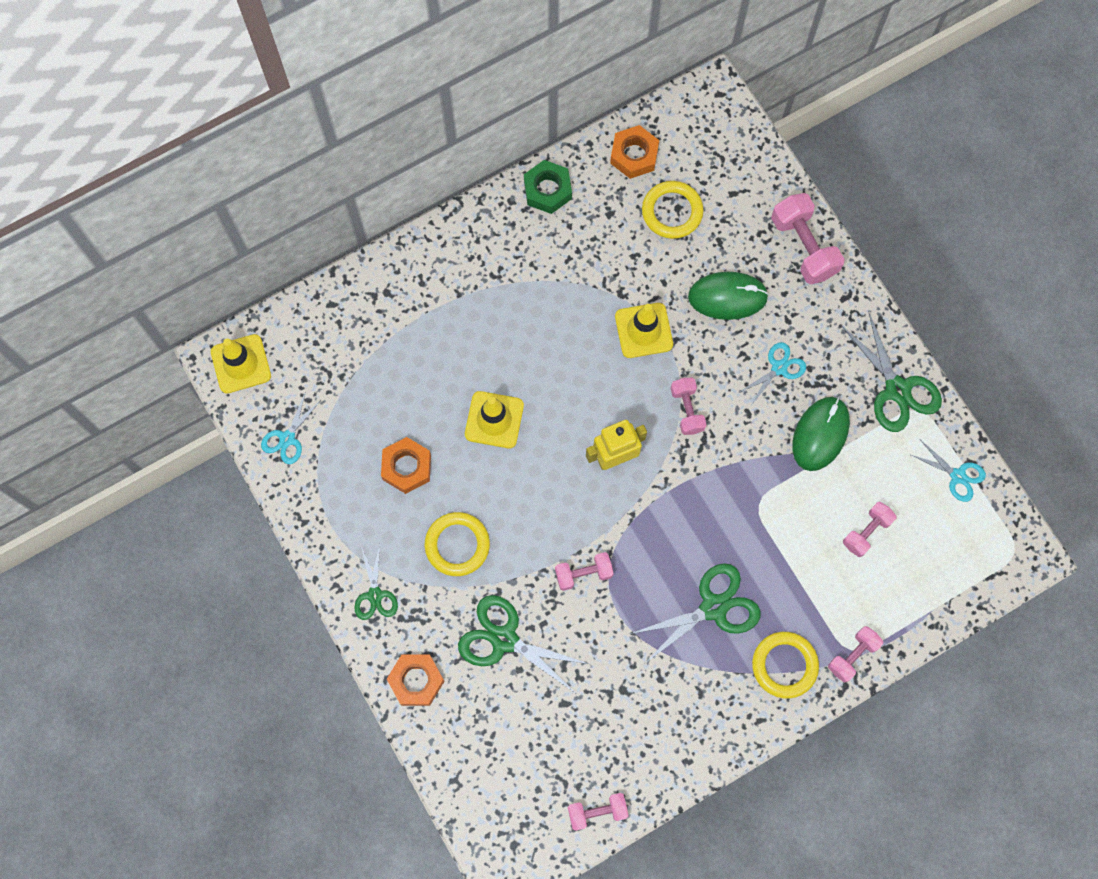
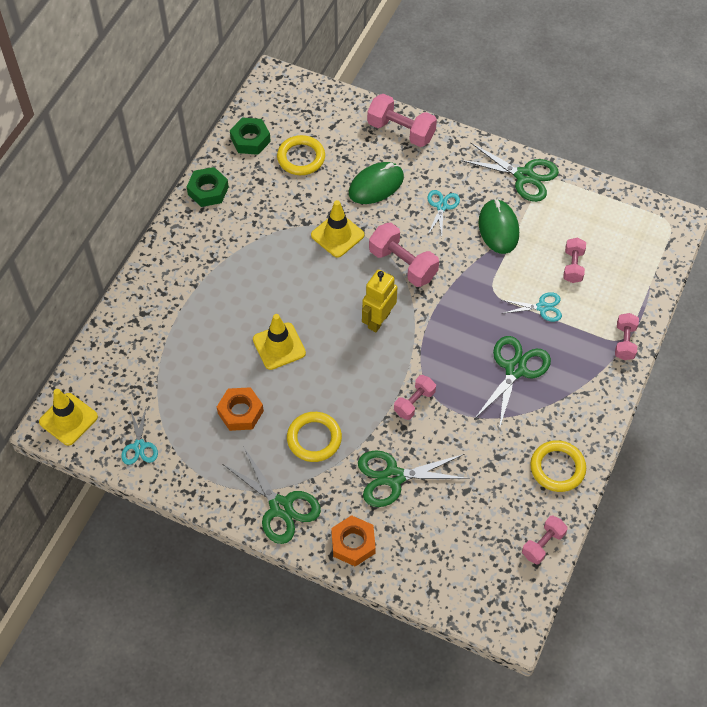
camera: 35 degrees left, 15 degrees down
green scissors [354,544,398,620] -> green scissors [223,446,321,544], size x1.67
orange nut [610,125,659,179] -> green nut [230,118,271,155]
pink dumbbell [670,378,707,435] -> pink dumbbell [369,223,439,287], size x1.63
yellow ring [752,632,819,699] -> yellow ring moved to [530,440,586,492]
turquoise scissors [909,440,986,502] -> turquoise scissors moved to [501,292,562,322]

